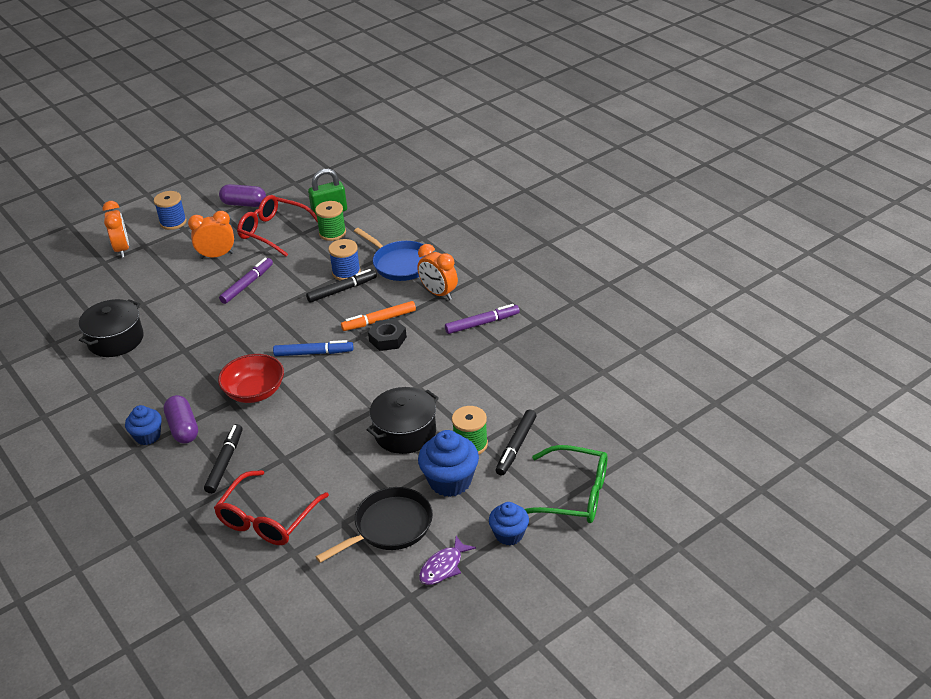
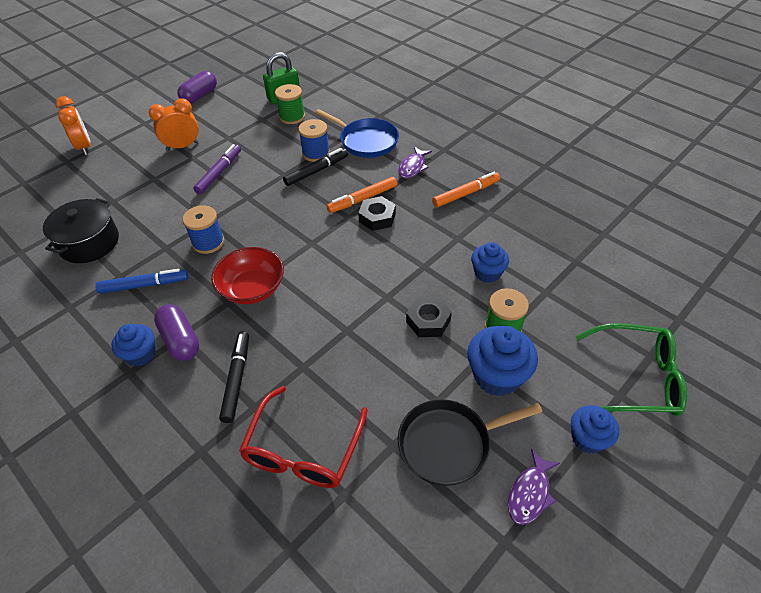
camera: 10 degrees left, 10 degrees up
blue spool [154,191,187,230] -> blue spool moved to [183,205,224,254]
purple capsule [219,184,266,207] -> purple capsule turned 60 degrees counterclockwise [177,71,217,104]
red glasses [237,195,318,257] -> none
blue marker [273,340,353,356] -> blue marker moved to [95,269,188,294]
black pan [316,487,433,563] -> black pan turned 150 degrees counterclockwise [398,399,542,486]
black pot [366,387,439,454] -> black nut [406,297,452,337]
orange clock [417,244,458,300] -> purple fish [398,147,432,178]
purple marker [445,304,520,334] -> orange marker [432,172,500,207]
black marker [496,410,536,476] -> none
none -> blue cupcake [471,242,509,283]

